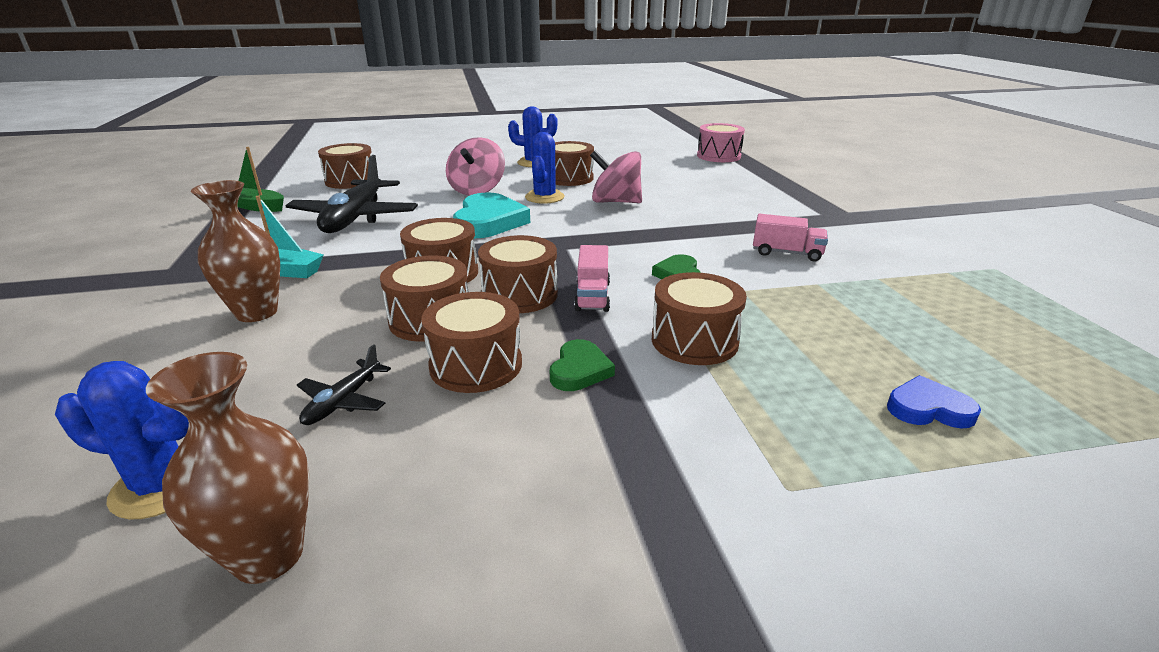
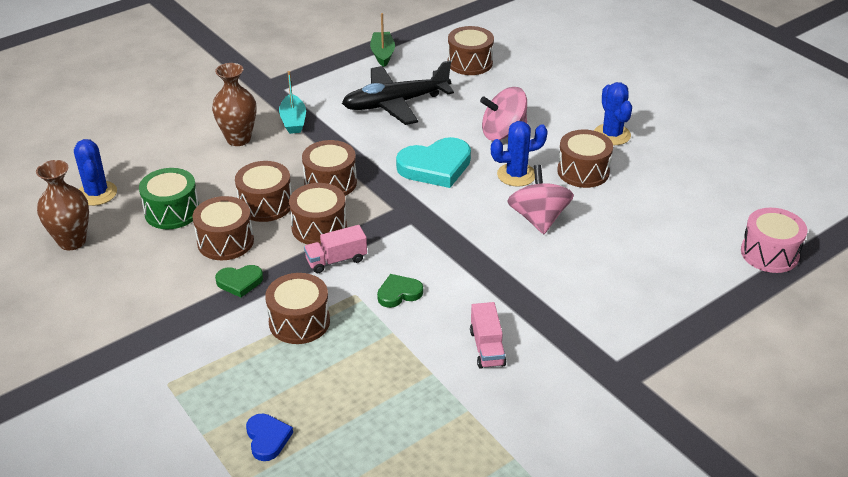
camera: 65 degrees right, 10 degrees up
black plane [297,344,391,425] -> green drum [139,168,199,229]

